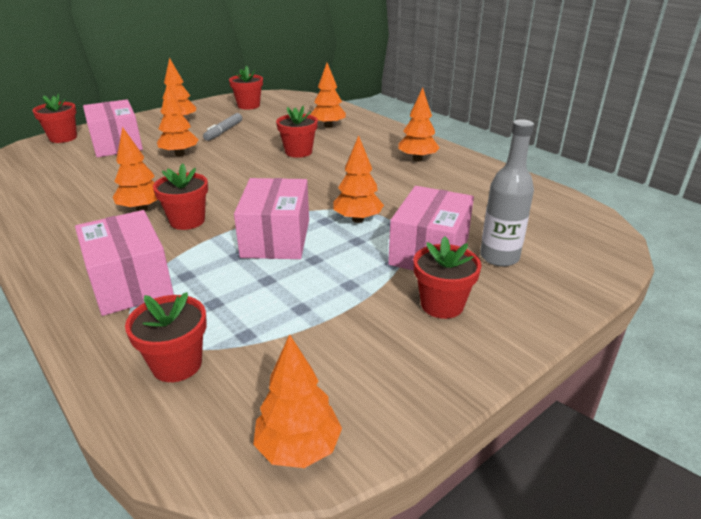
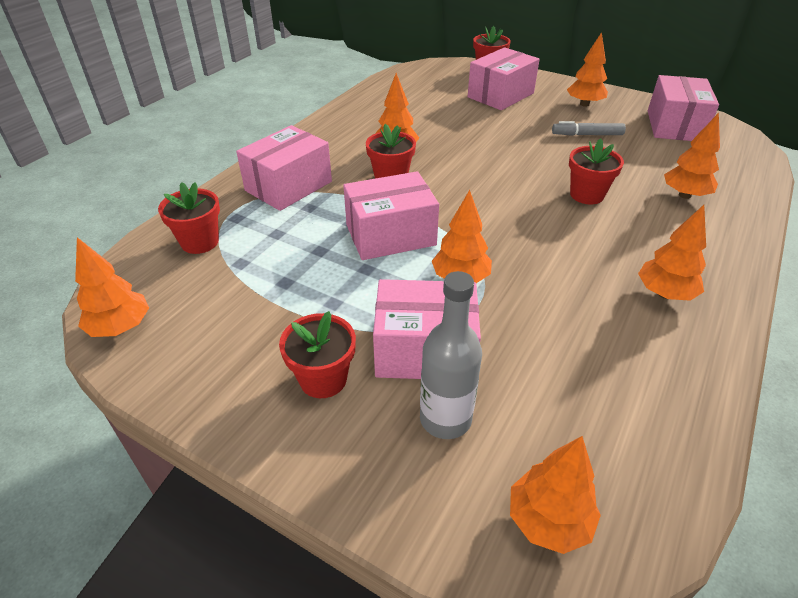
camera: 70 degrees right, 10 degrees up
orange tree [157,84,199,156] -> orange tree moved to [510,436,601,554]
red flower pot [229,66,263,110] -> pink box [648,75,719,141]

